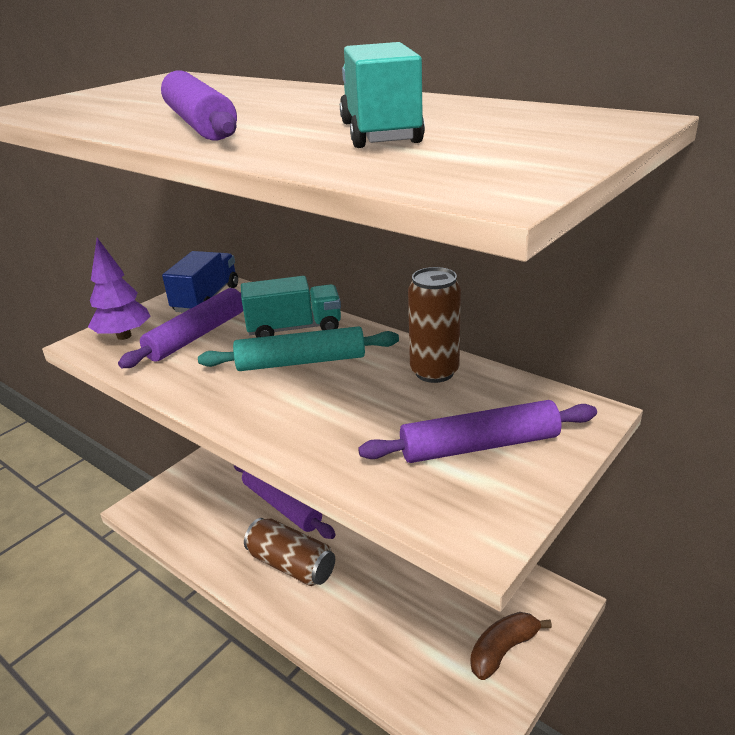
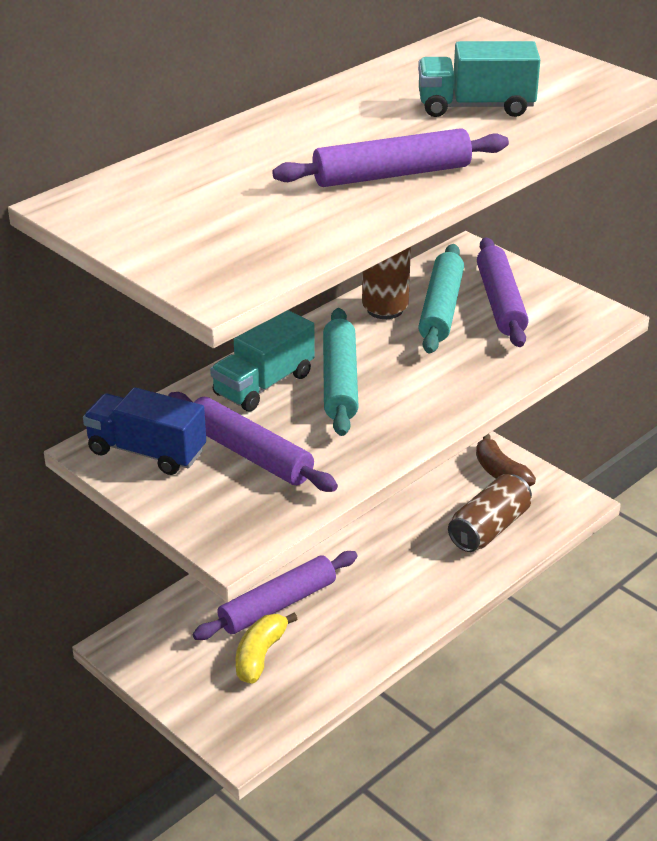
camera: 85 degrees left, 5 degrees up
purple tree [88,238,151,340] -> none
turquoise truck [241,276,341,338] -> turquoise truck turned 135 degrees counterclockwise [210,310,315,412]
brown can [244,518,335,586] -> brown can moved to [448,474,532,552]
none -> yellow banana [236,613,298,684]
none -> turquoise rolling pin [418,244,464,354]

